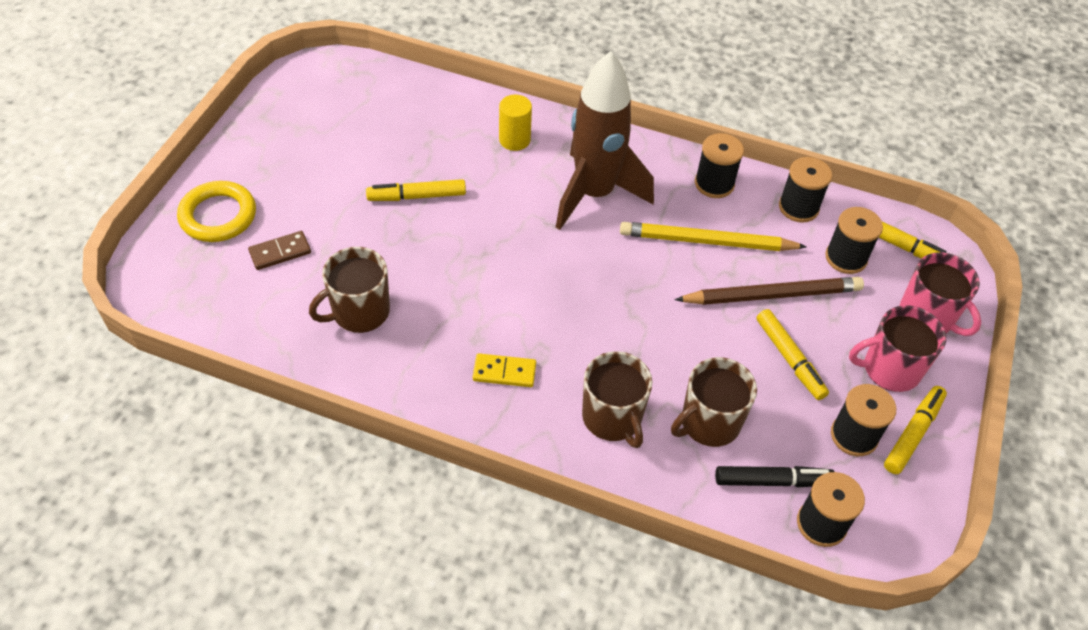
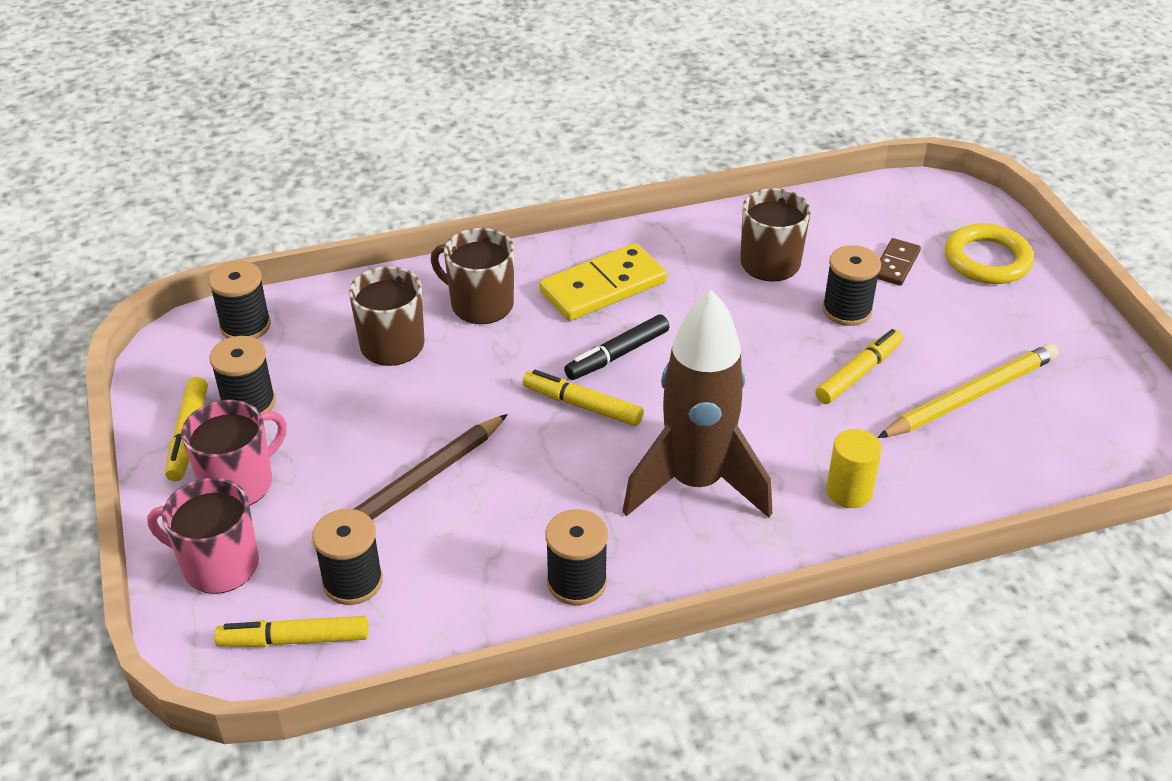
camera: 145 degrees right, 10 degrees down
yellow domino [473,353,536,387] -> yellow domino [539,243,667,321], size x1.84
yellow pencil [620,222,807,251] -> yellow pencil moved to [877,344,1059,438]
black marker [715,466,835,488] -> black marker moved to [564,315,669,380]
yellow marker [756,309,829,400] -> yellow marker moved to [523,370,644,426]
black spool [779,157,832,223] -> black spool moved to [822,245,881,326]

